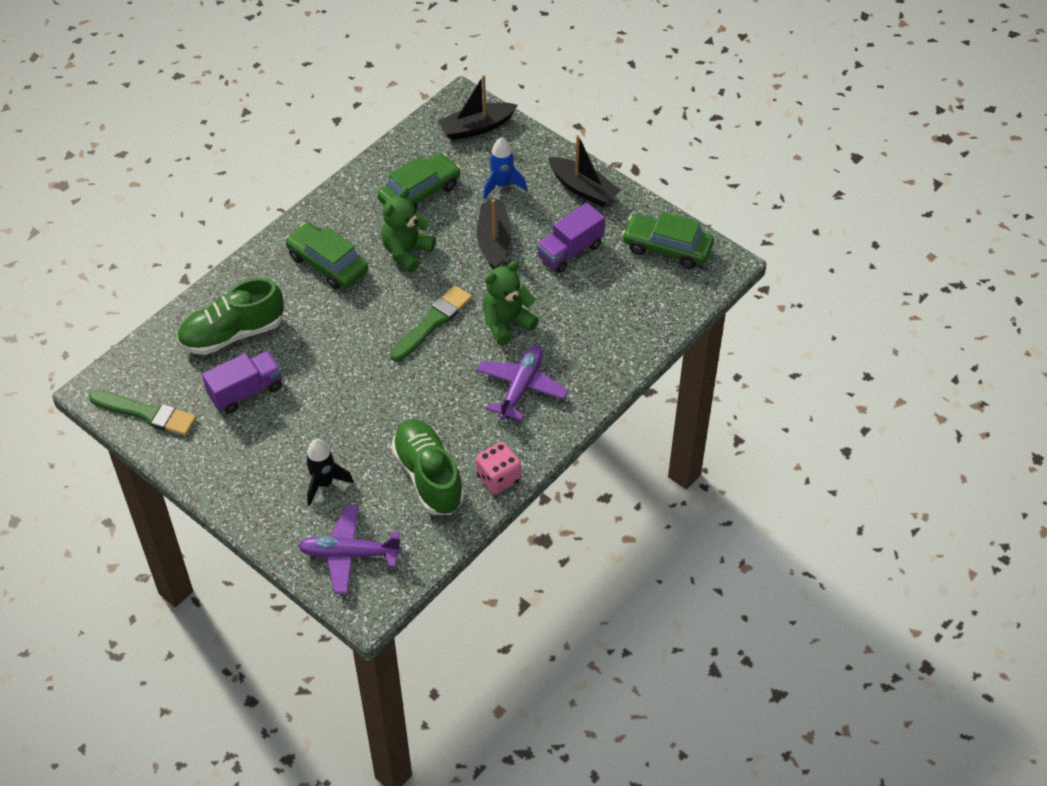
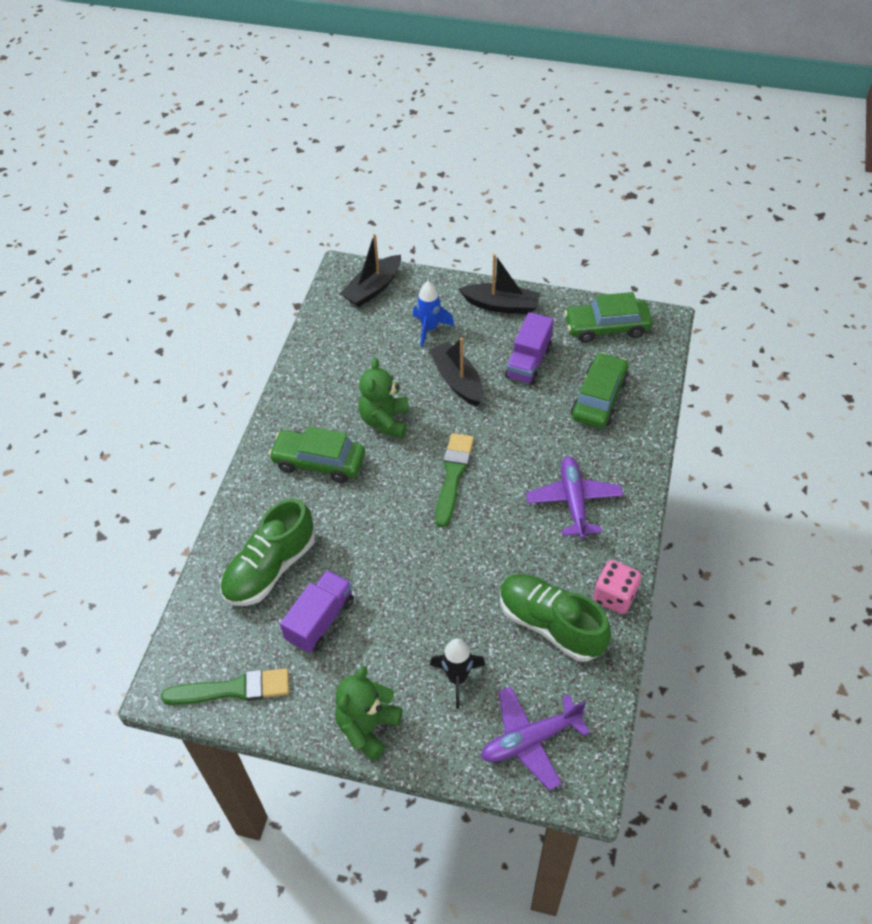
camera: 25 degrees left, 0 degrees up
green car [377,153,461,210] -> green car moved to [571,352,629,428]
green teddy bear [483,261,539,346] -> green teddy bear moved to [335,666,403,761]

